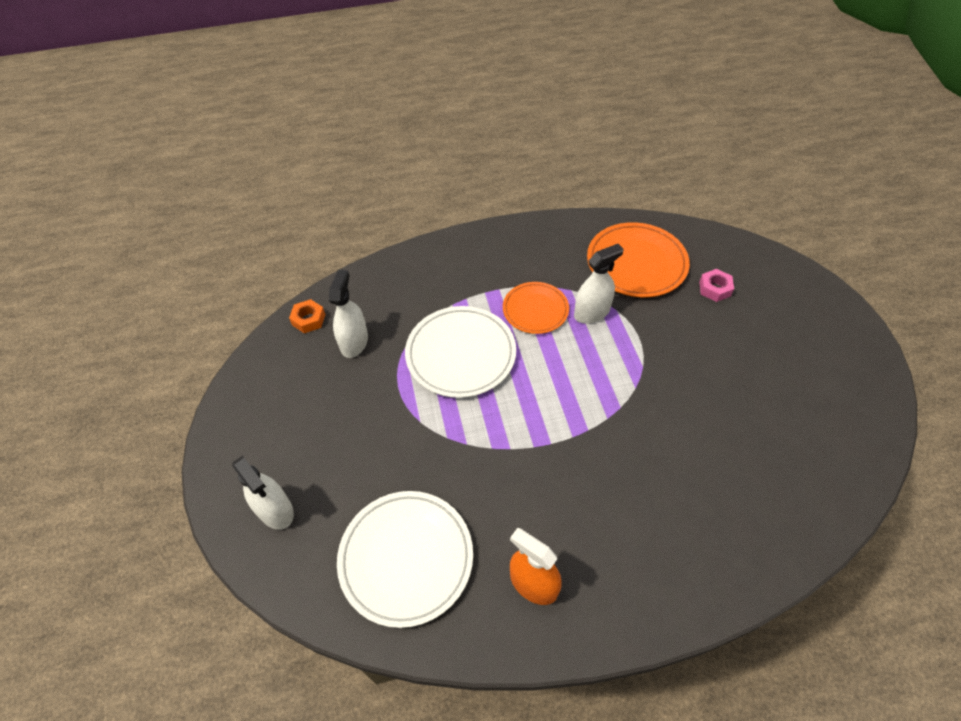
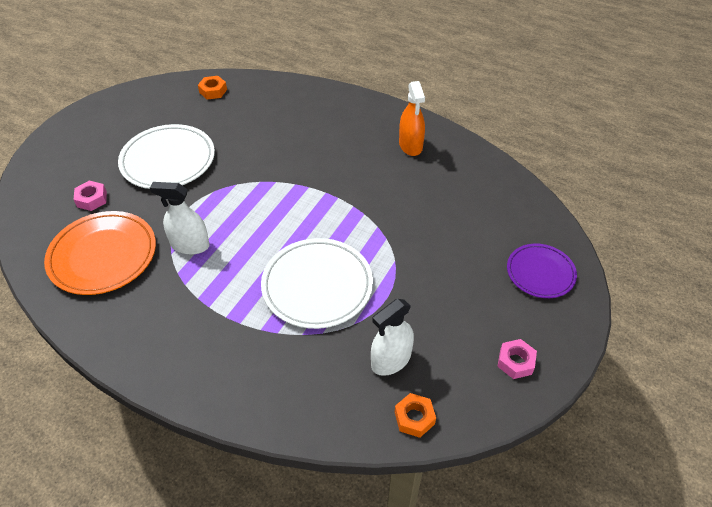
camera: 140 degrees left, 5 degrees down
white spray bottle [232,456,294,530] -> purple plate [507,244,577,298]
white plate [337,491,473,628] -> white plate moved to [118,124,215,189]
orange plate [503,282,569,334] -> none
none -> orange nut [198,76,227,99]
none -> pink nut [497,339,537,379]

